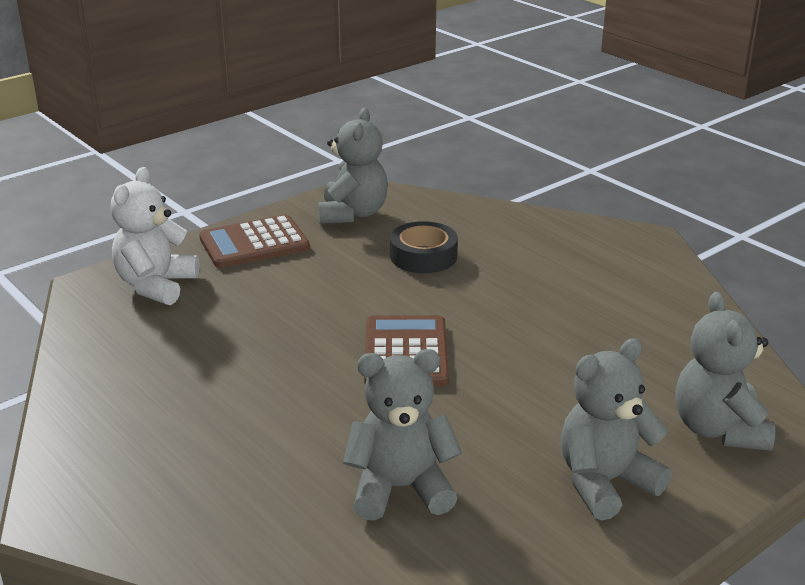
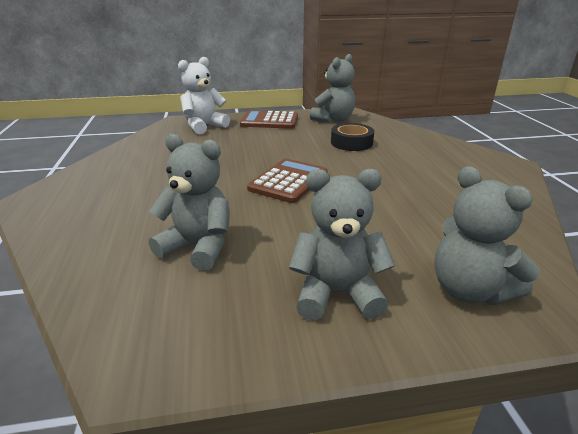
camera: 30 degrees right, 0 degrees up
grey teddy bear [675,292,775,451] -> grey teddy bear turned 60 degrees counterclockwise [434,166,540,305]

